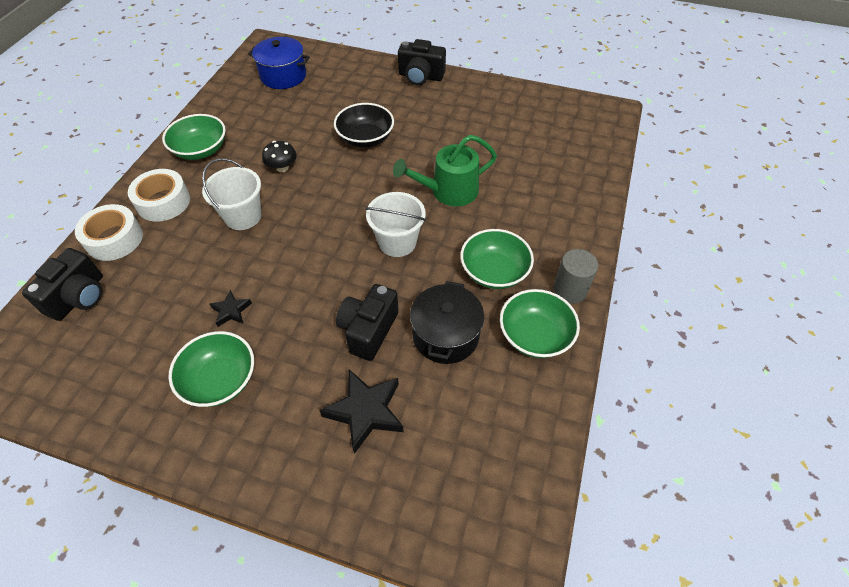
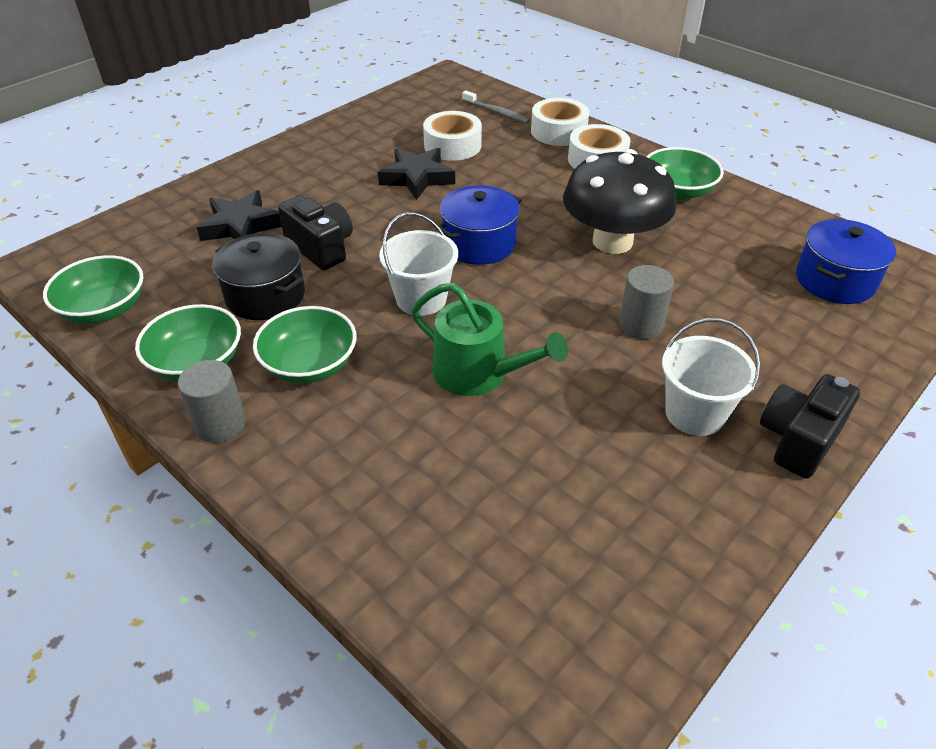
camera: 115 degrees right, 10 degrees down
black camera [22,248,103,321] -> grey toothbrush [462,90,530,124]
green bowl [168,331,254,407] -> green bowl moved to [43,255,143,324]
white bucket [202,158,261,230] -> white bucket moved to [662,318,760,436]
black star [209,290,252,327] -> black star [378,148,455,200], size x1.85
black mushroom [262,141,297,172] -> black mushroom [563,149,677,254], size x2.36
black bowl [334,103,394,147] -> grey cylinder [619,265,674,339]
green watering can [393,135,497,206] -> green watering can turned 120 degrees clockwise [411,283,568,396]
none -> white tape [423,111,482,161]
none -> blue pot [438,185,521,265]

